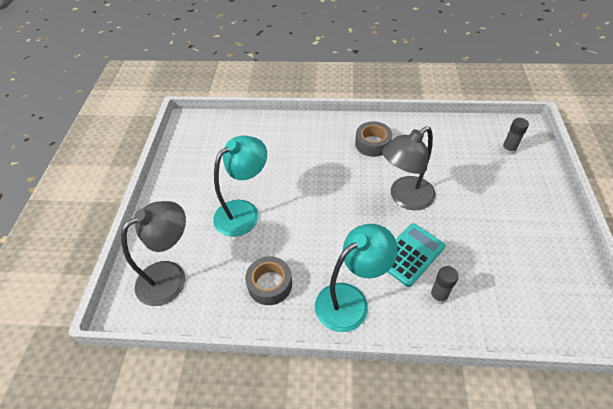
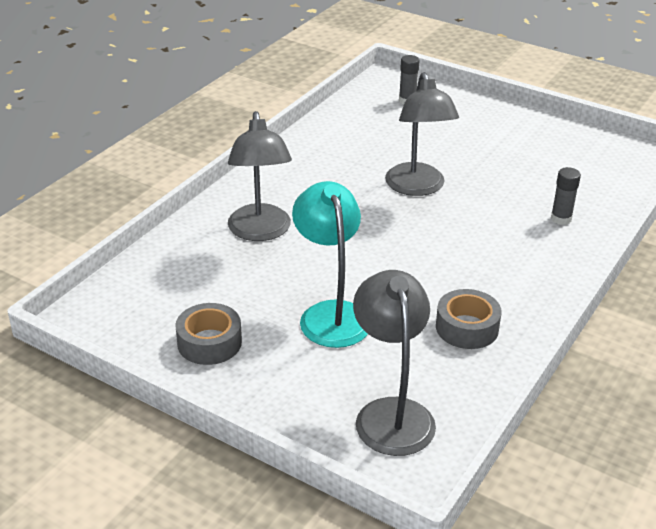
camera: 65 degrees left, 15 degrees down
turquoise lamp [315,224,398,332] -> none
grey tape [355,121,392,157] -> grey tape moved to [175,303,242,365]
turquoise calculator [387,223,445,287] -> none
none -> grey lamp [228,111,292,241]

